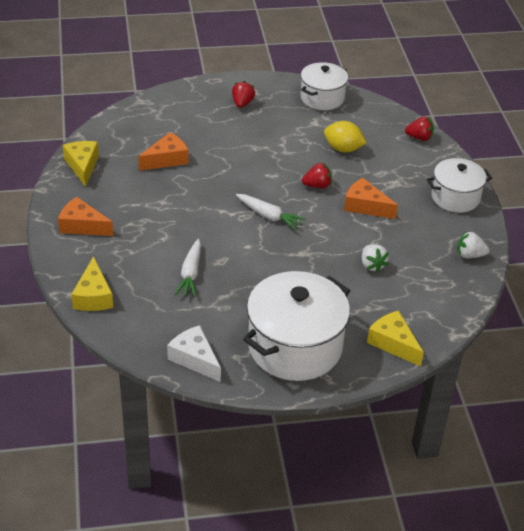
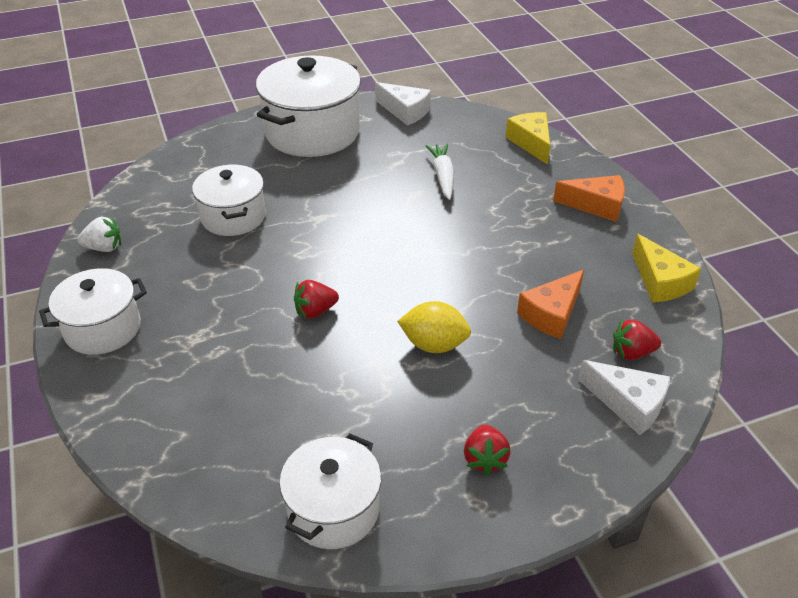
camera: 170 degrees right, 0 degrees up
white carrot [236,194,305,230] -> none
yellow lemon [324,121,366,153] -> yellow lemon moved to [397,301,471,353]
orange cheese [344,178,398,219] -> none
white strawberry [362,244,389,273] -> white pot [192,165,266,236]
yellow cheese [367,310,424,367] -> none
red strawberry [405,117,434,141] -> red strawberry moved to [613,319,661,360]
none -> white cheese [578,360,670,435]

